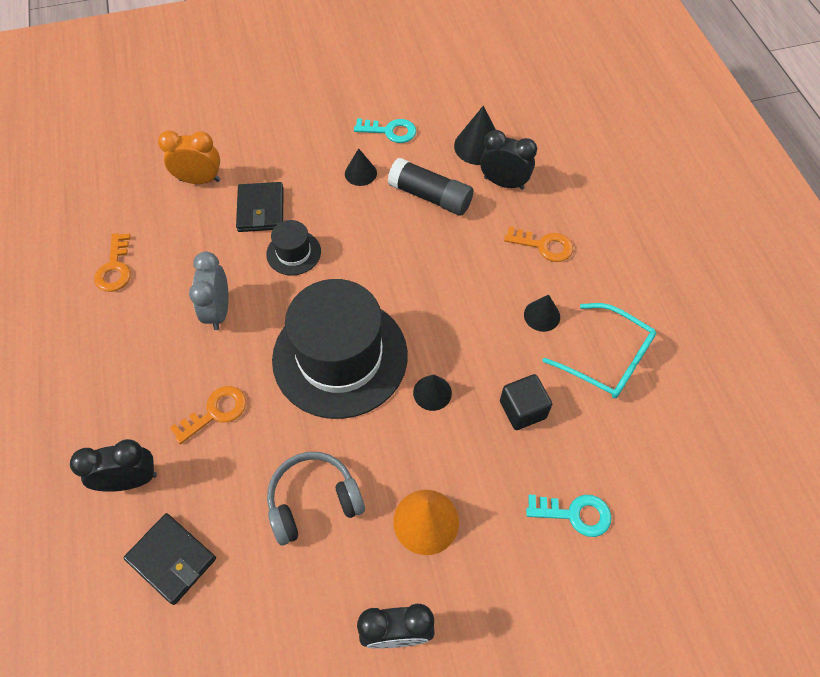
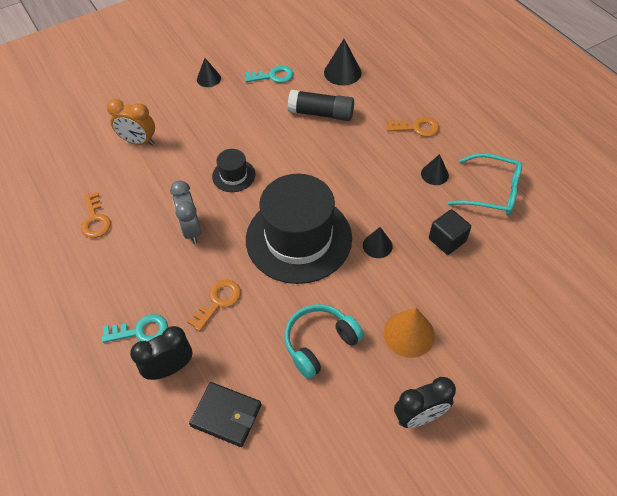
camera: 15 degrees left, 5 degrees down
orange clock [158,130,220,184] -> orange clock turned 150 degrees counterclockwise [107,99,155,145]
black wallet [236,182,283,232] -> none
grey headphones [267,452,365,545] -> turquoise headphones [285,304,364,379]
black cone [345,148,377,186] -> black cone moved to [197,58,221,87]
black clock [480,130,537,190] -> none
turquoise key [526,495,612,537] -> turquoise key moved to [102,314,168,343]

